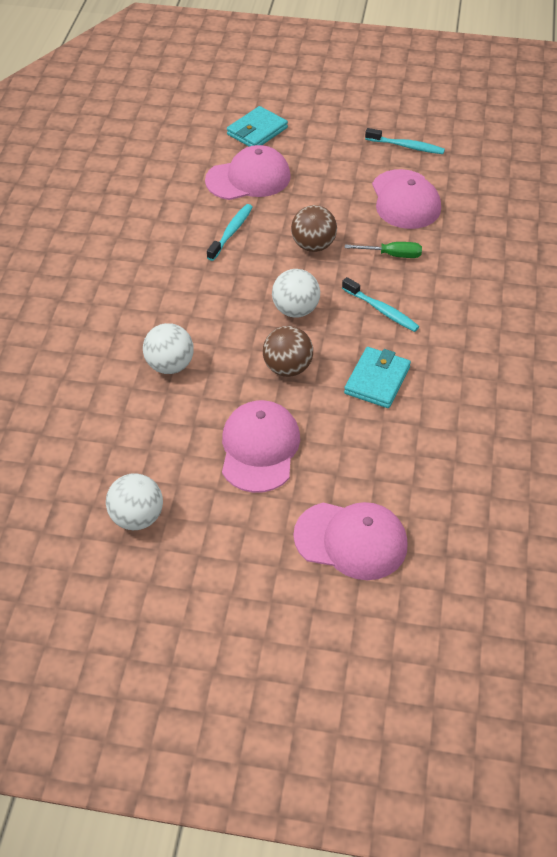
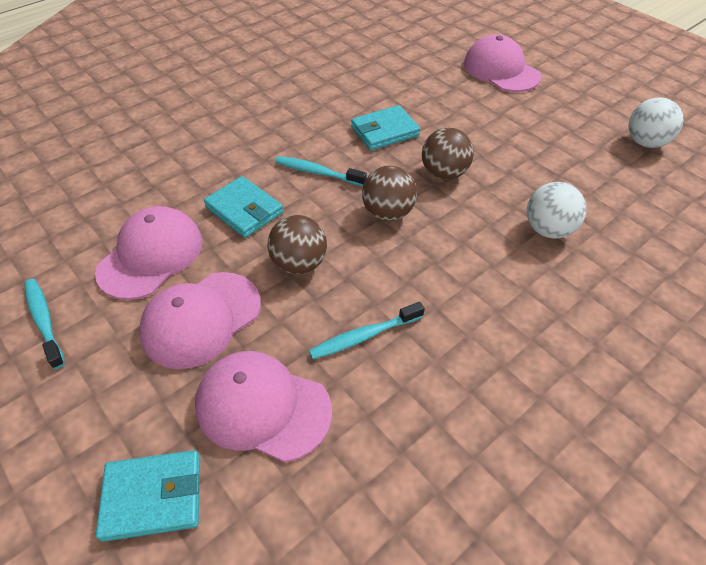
camera: 140 degrees left, 0 degrees up
pink cap [222,400,300,493] -> pink cap moved to [139,272,261,369]
white ball [272,269,320,318] -> brown ball [362,166,417,221]
turquoise toothbrush [342,277,419,332] -> turquoise toothbrush turned 60 degrees counterclockwise [275,156,367,186]
green screwdriver [345,242,422,258] -> turquoise wallet [204,176,283,238]

